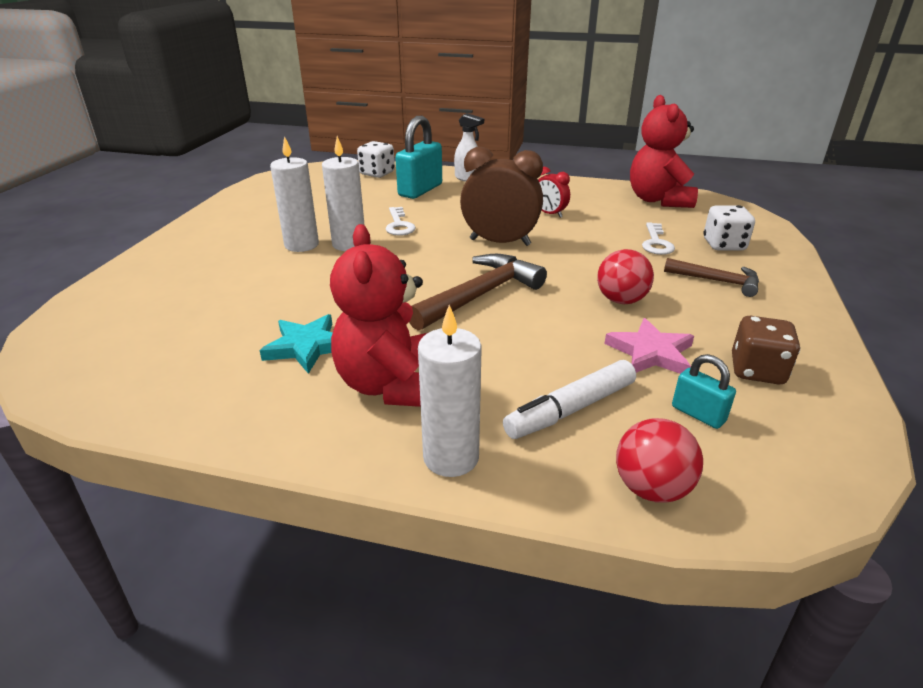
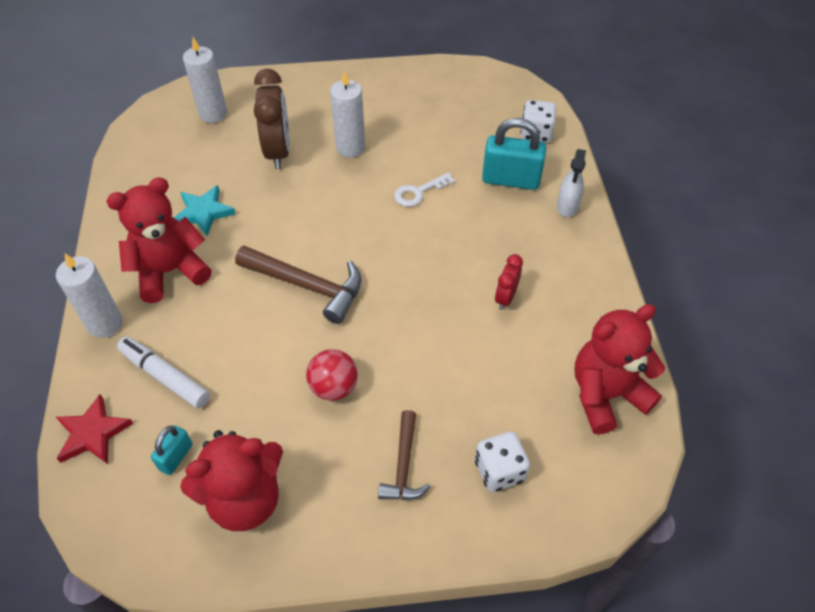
camera: 70 degrees right, 20 degrees up
white candle [322,136,364,251] -> white candle moved to [183,37,227,123]
brown clock [460,147,543,246] -> brown clock moved to [254,69,290,169]
pink star [604,318,694,374] -> none
red ball [616,418,703,503] -> red star [56,394,133,464]
white key [642,222,675,255] -> none
brown dice [732,316,800,384] -> red teddy bear [180,430,283,531]

